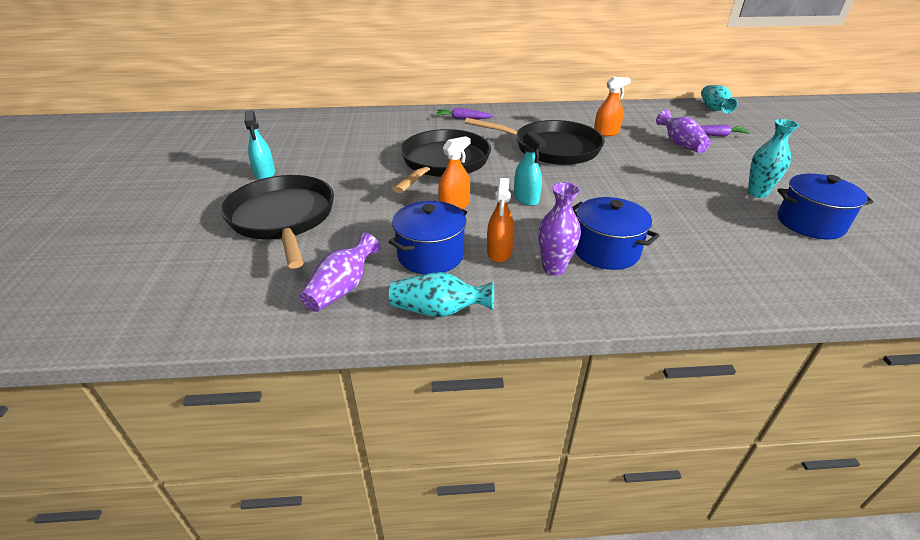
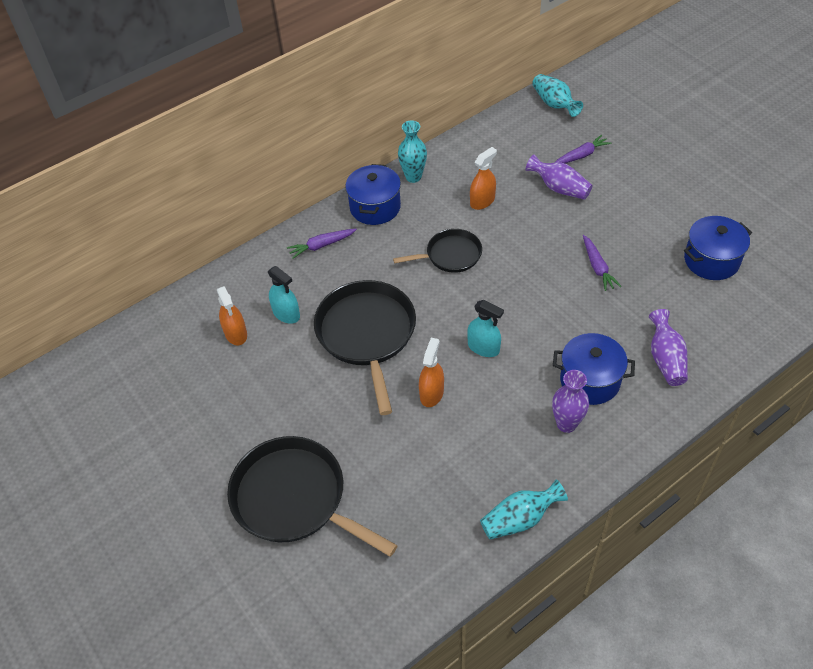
camera: 30 degrees left, 15 degrees up
turquoise spray bottle [244,110,275,180] -> turquoise spray bottle moved to [268,266,300,324]
purple vase [300,233,380,312] -> purple vase moved to [649,309,688,386]
blue pot [389,201,467,274] -> blue pot moved to [345,164,401,225]
black pan [465,118,604,165] -> black pan [393,229,482,273], size x0.57
orange spray bottle [487,178,514,263] -> orange spray bottle moved to [217,286,247,345]
turquoise vase [748,119,799,198] -> turquoise vase moved to [398,120,427,183]
none -> purple carrot [583,235,621,291]

